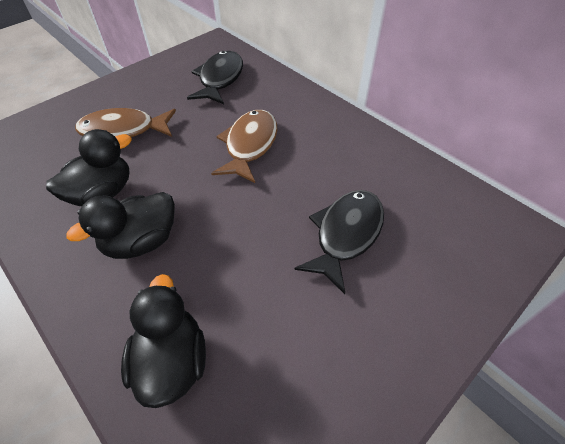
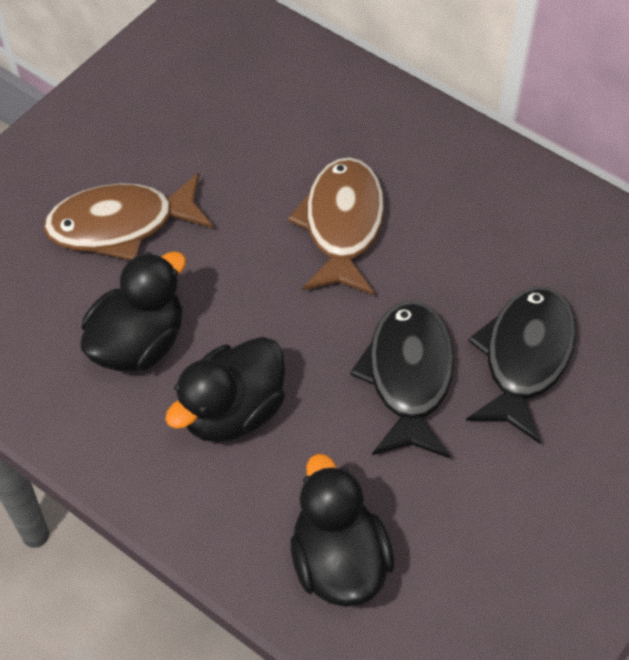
camera: 10 degrees left, 5 degrees up
black fish [187,51,243,104] -> black fish moved to [350,300,454,458]

